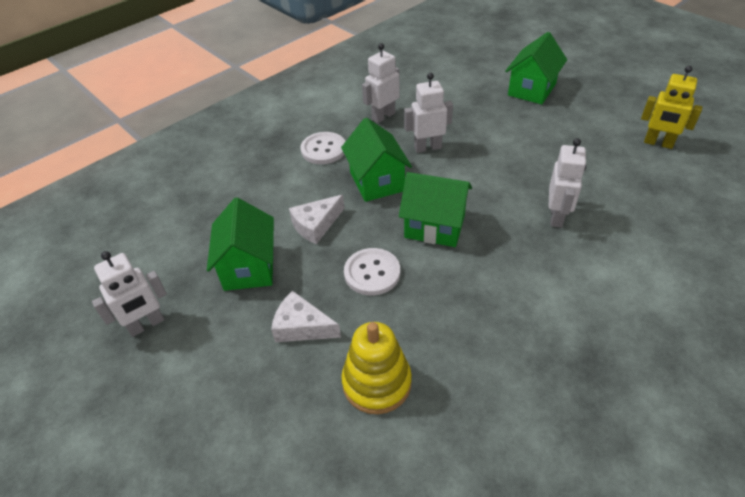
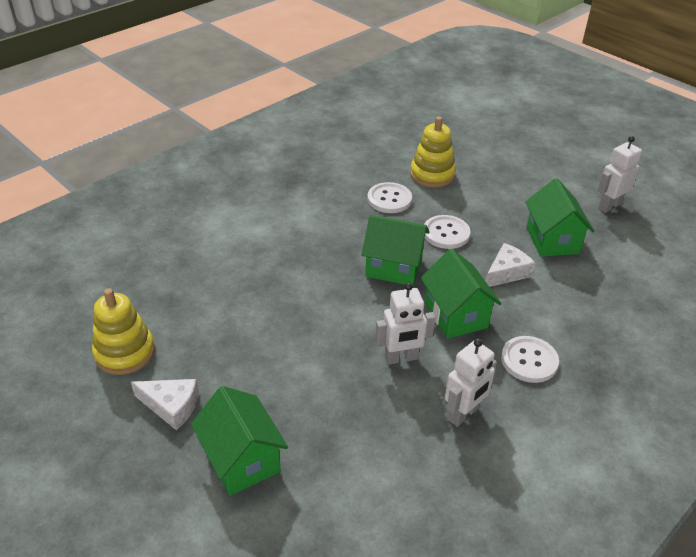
camera: 175 degrees right, 5 degrees down
white cheese [271,291,341,342] -> white cheese moved to [131,379,199,430]
green house [505,32,567,104] -> green house turned 60 degrees counterclockwise [191,386,288,496]
white robot [549,138,586,228] -> none
yellow robot [641,66,702,149] -> yellow stacking toy [92,289,155,375]
none -> white button [367,182,412,213]

